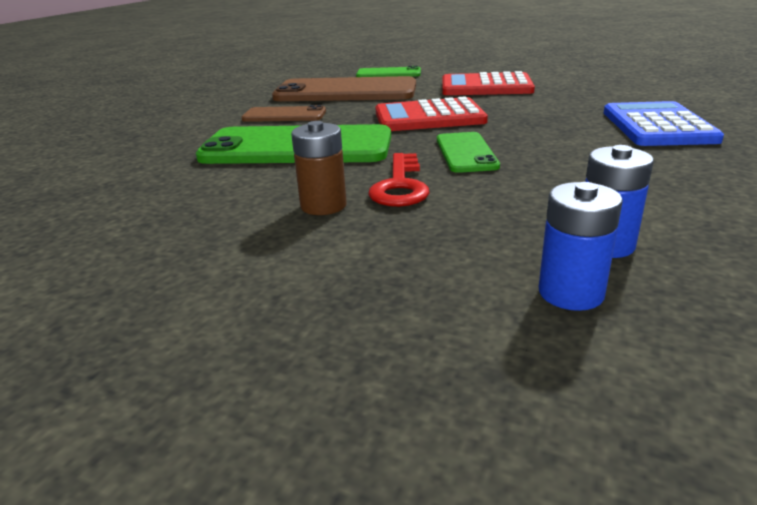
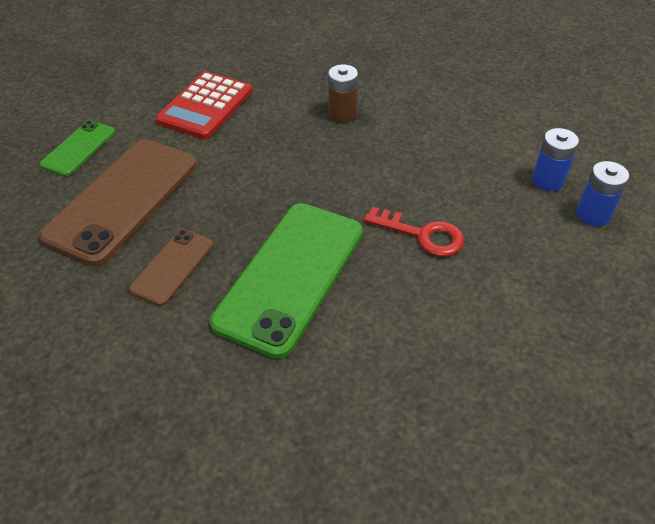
camera: 70 degrees left, 20 degrees up
brown battery [291,121,347,215] -> brown battery moved to [328,64,358,123]
red calculator [375,96,488,131] -> none
green phone [437,132,500,173] -> none
blue calculator [604,101,724,146] -> none

